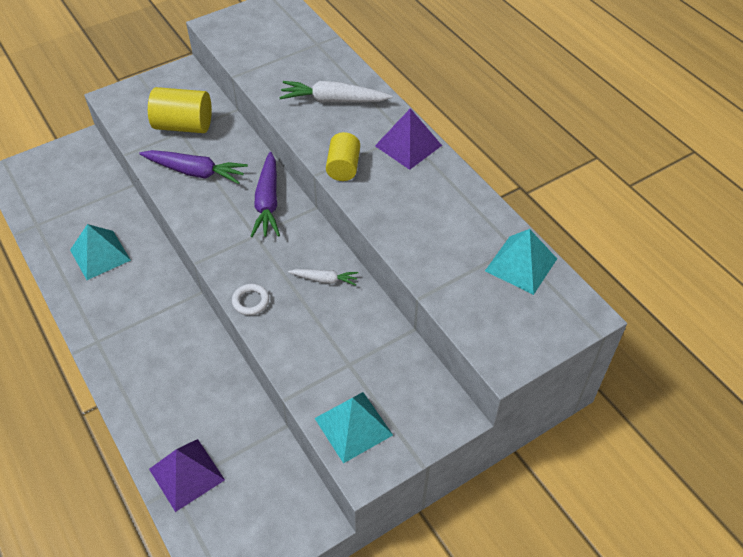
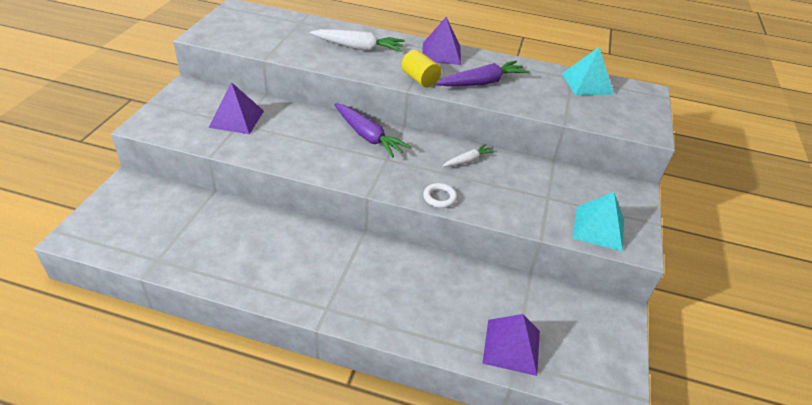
camera: 45 degrees left, 10 degrees down
turquoise pyramid [70,224,131,280] -> none
purple carrot [139,150,248,184] -> purple carrot moved to [436,61,529,86]
yellow cylinder [148,87,212,133] -> purple pyramid [208,82,264,134]
white carrot [279,81,392,102] -> white carrot turned 135 degrees counterclockwise [310,29,405,52]

